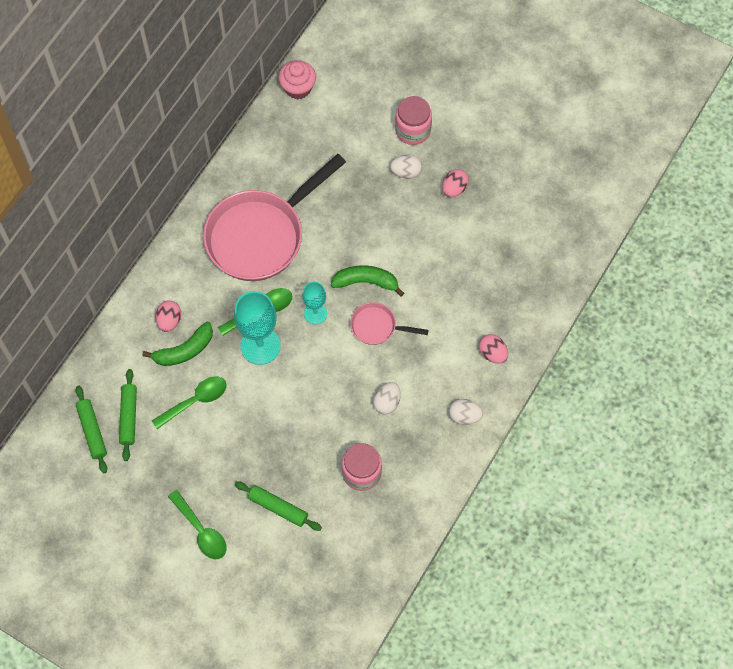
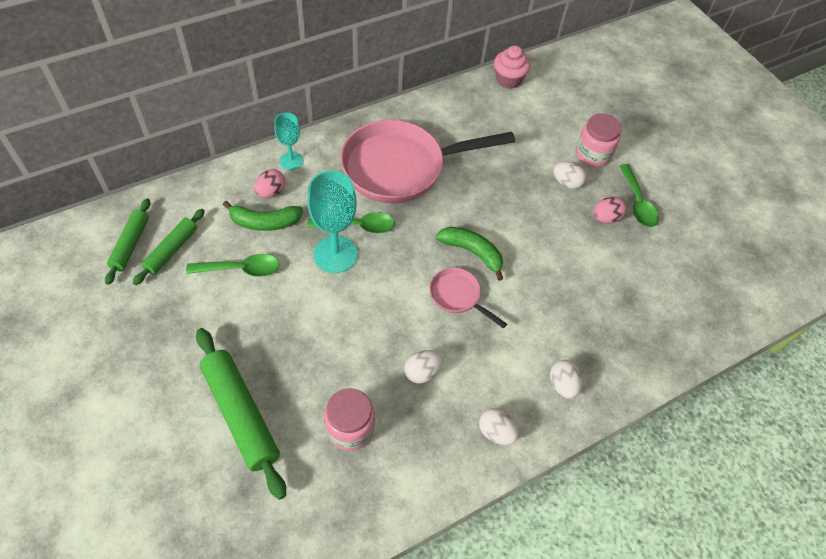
camera: 25 degrees right, 10 degrees down
green spoon [168,490,227,559] -> green spoon moved to [620,164,659,227]
green rolling pin [235,481,322,531] -> green rolling pin [196,328,286,500], size x1.67
turquoise goblet [302,282,327,324] -> turquoise goblet moved to [274,113,303,170]
pink egg [479,334,508,363] -> white egg [550,360,582,399]

